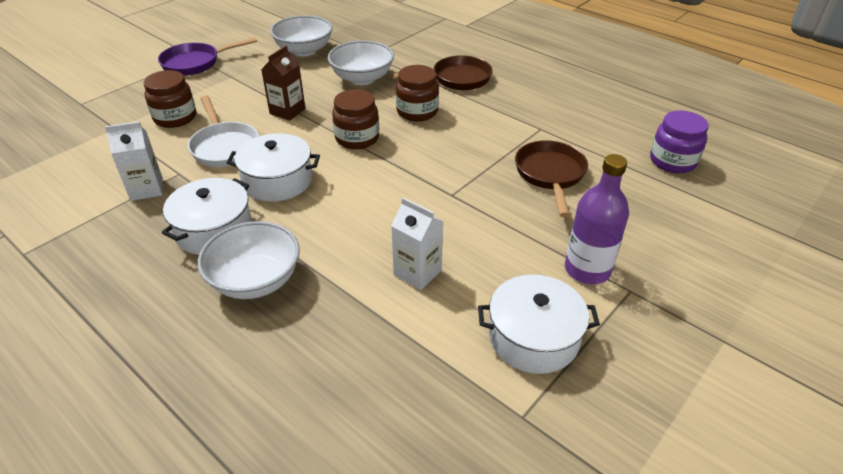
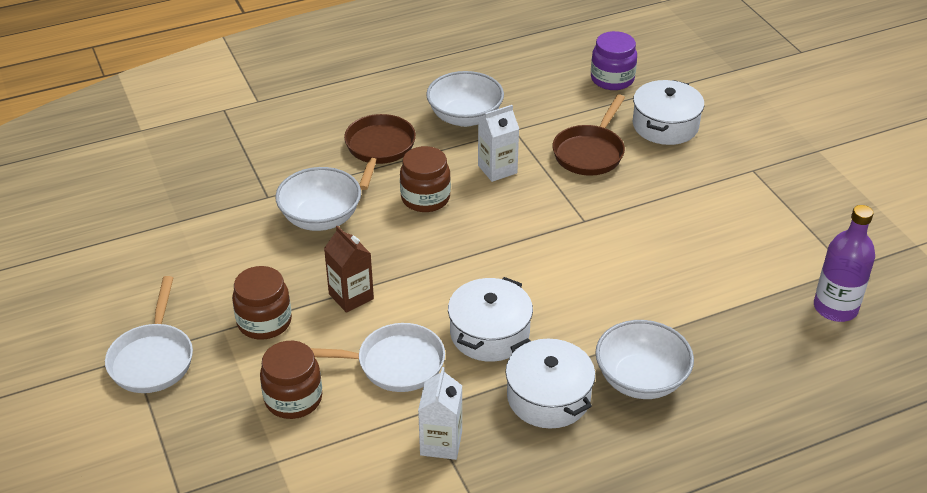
camera: 65 degrees left, 0 degrees up
purple pan [158,37,257,76] -> white pan [105,276,193,393]
white bowl [270,15,333,56] -> white bowl moved to [426,71,504,127]
brown jar [332,89,379,149] -> brown jar moved to [232,266,292,340]
white carton [391,197,444,290] -> white carton moved to [478,105,519,182]
white pot [478,275,600,374] -> white pot moved to [633,80,704,145]
brown pan [515,140,588,217] -> brown pan turned 90 degrees counterclockwise [552,94,625,176]
purple bottle [565,154,629,284] -> purple bottle moved to [814,205,875,322]

